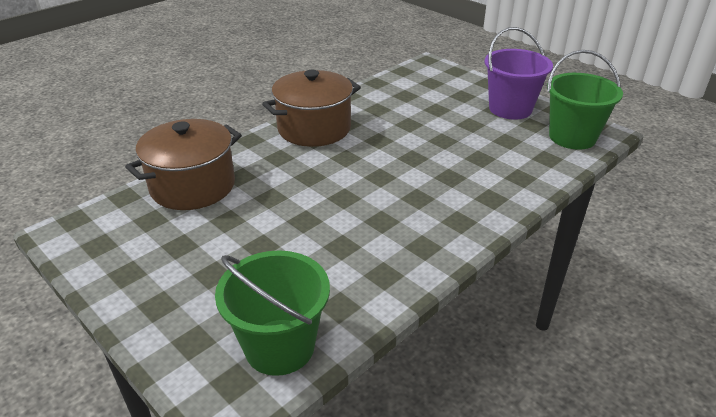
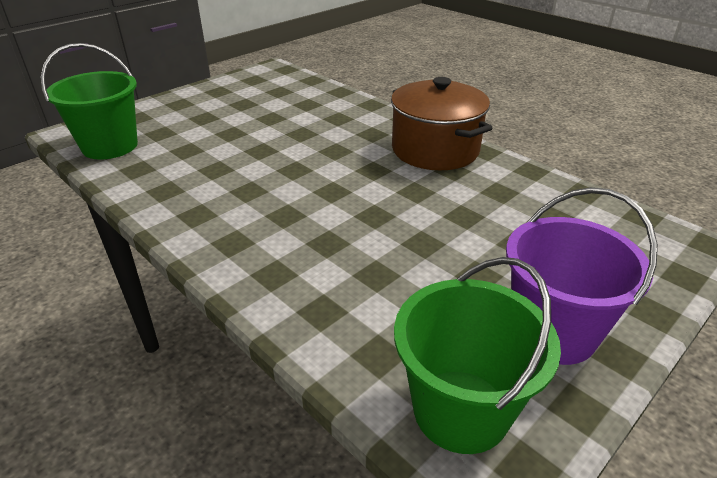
camera: 90 degrees right, 0 degrees up
brown pot [125,119,242,210] -> none

